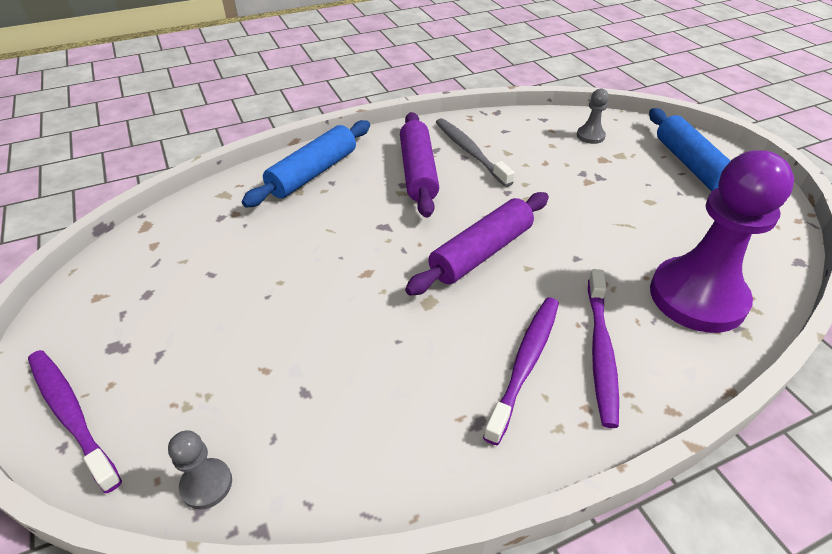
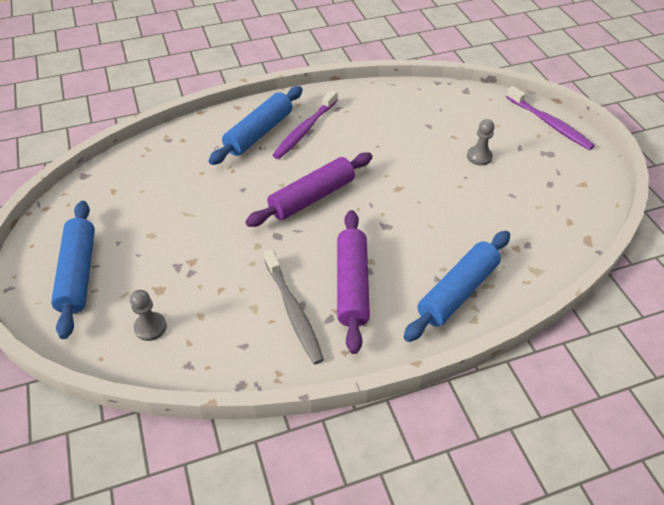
camera: 175 degrees left, 5 degrees up
grey pawn [168,430,232,509] -> grey pawn moved to [467,119,495,166]
purple toothbrush [588,269,619,428] -> blue rolling pin [209,86,303,165]
purple pawn [650,151,794,333] -> none

